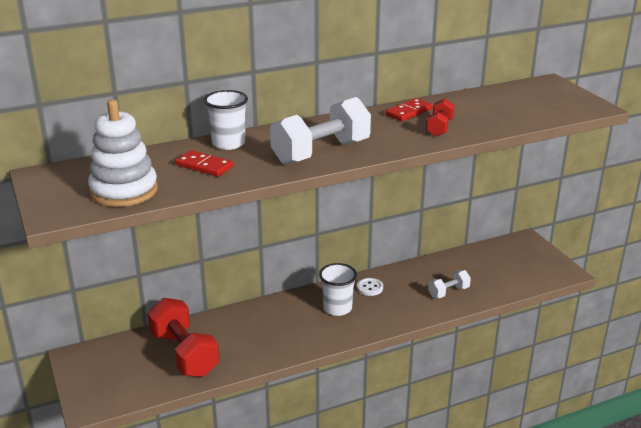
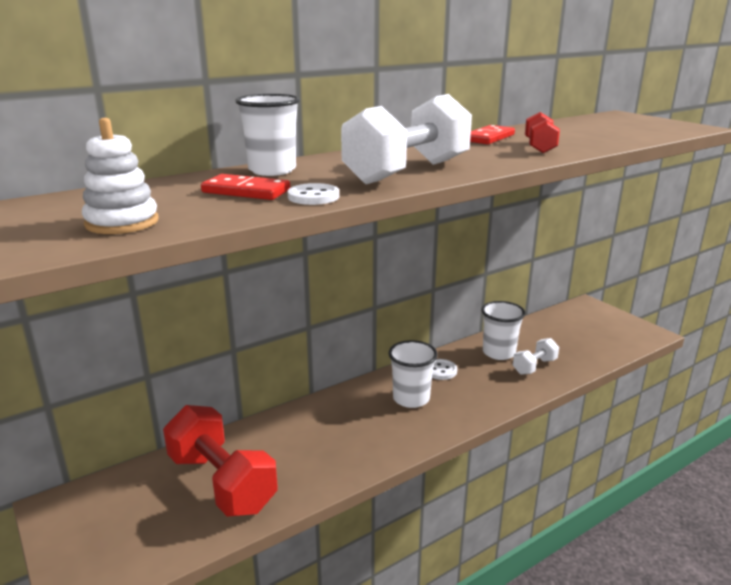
camera: 10 degrees left, 5 degrees down
white stacking toy [88,99,158,207] -> white stacking toy [82,118,159,234], size x0.63
none -> white button [287,183,339,205]
none -> white cup [481,301,526,360]

